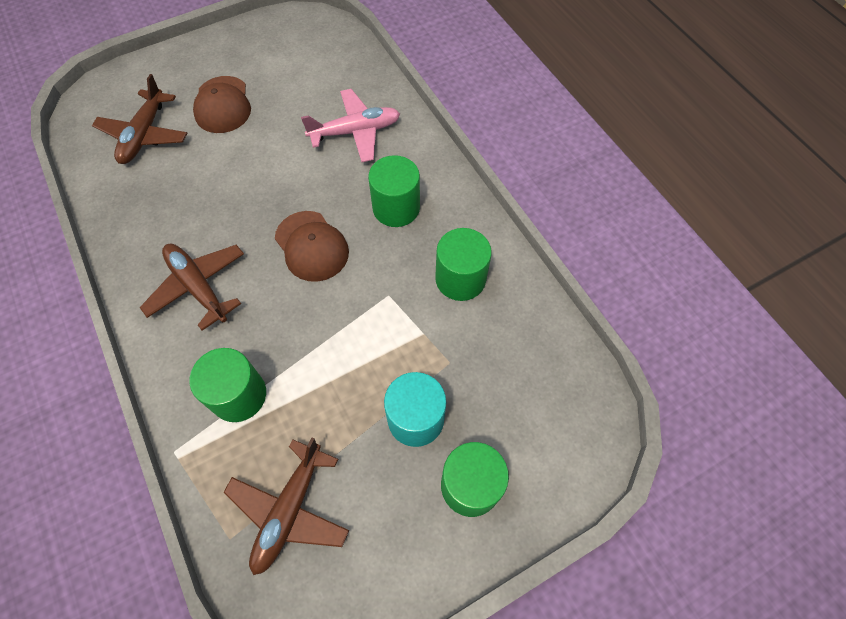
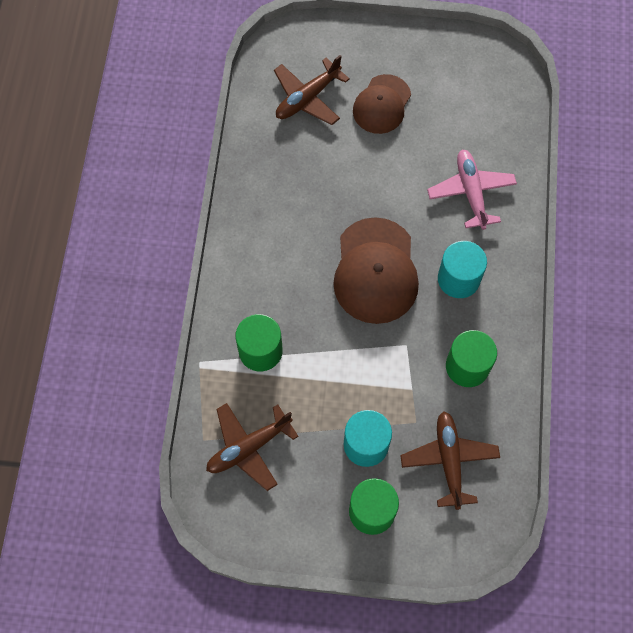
camera: 35 degrees right, 5 degrees up
brown plane [139,243,244,331] -> brown plane moved to [400,411,500,510]
brown cap [275,211,349,282] -> brown cap [333,217,419,324], size x1.54
pink plane [301,89,400,162] -> pink plane turned 120 degrees counterclockwise [427,150,517,230]
green cylinder [368,155,420,227] -> turquoise cylinder [438,241,487,298]

